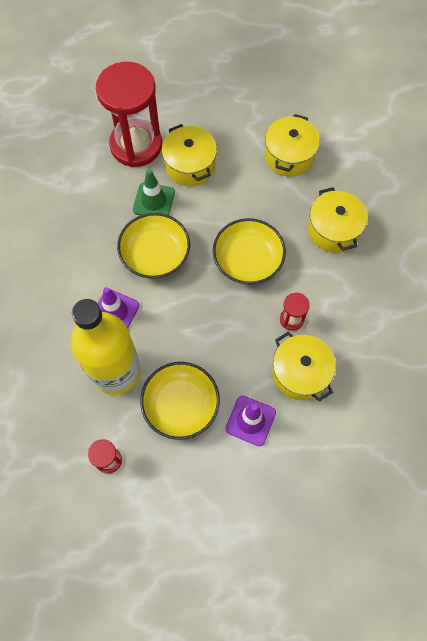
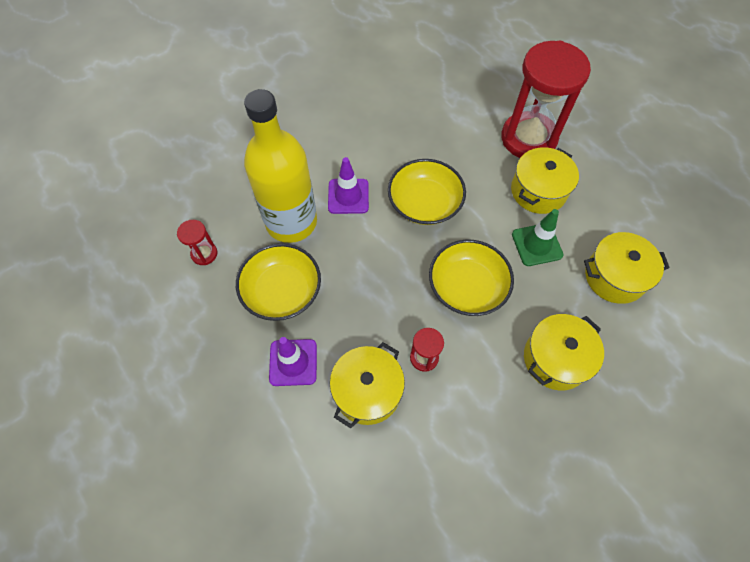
camera: 65 degrees right, 5 degrees down
green traffic cone [133,169,175,215] -> green traffic cone moved to [512,209,563,266]

